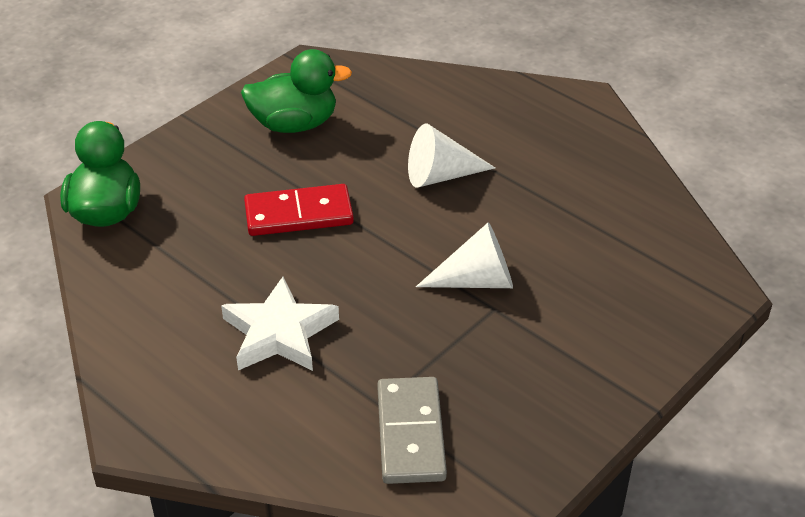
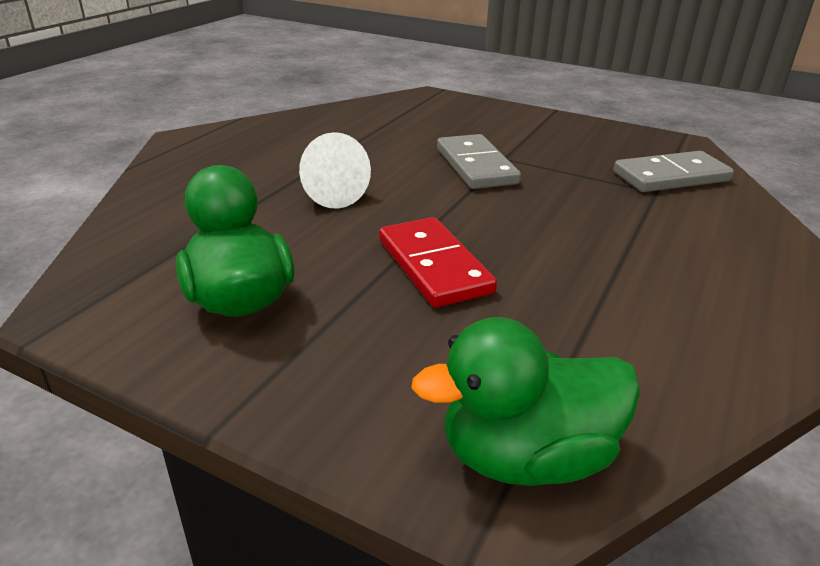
camera: 105 degrees left, 10 degrees down
white star [221,277,339,371] -> none
white cone [416,222,513,288] -> grey domino [437,134,521,189]

